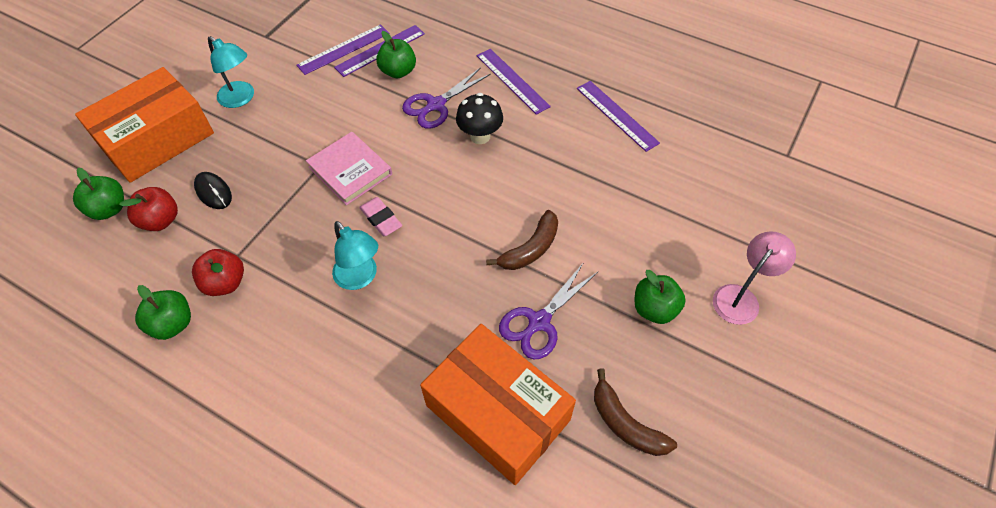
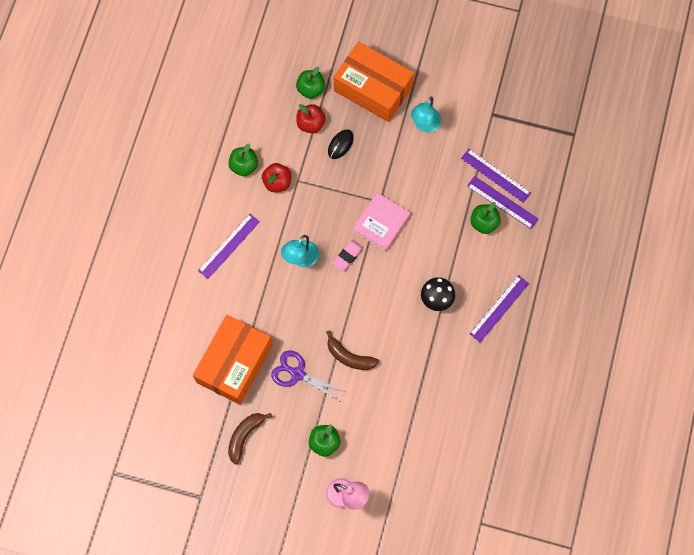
camera: 75 degrees right, 15 degrees up
purple scissors [402,67,491,129] -> none
purple ruler [577,81,660,152] -> purple ruler moved to [198,214,260,279]

